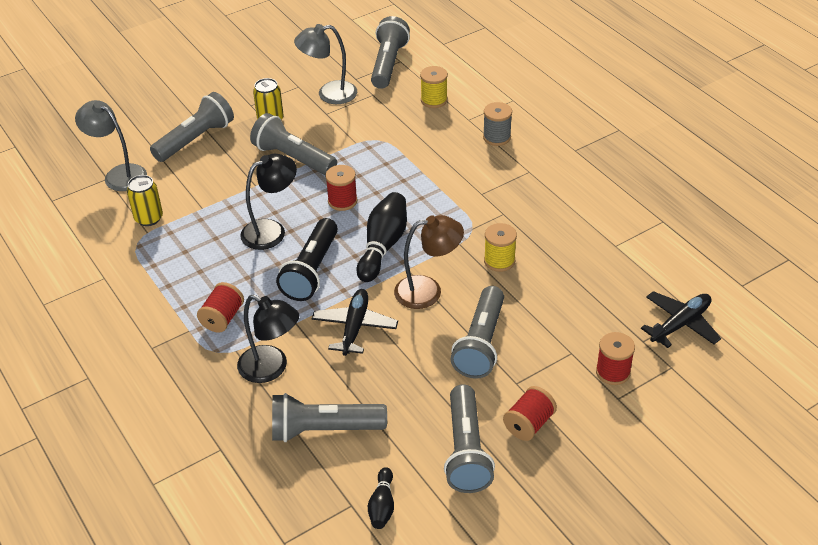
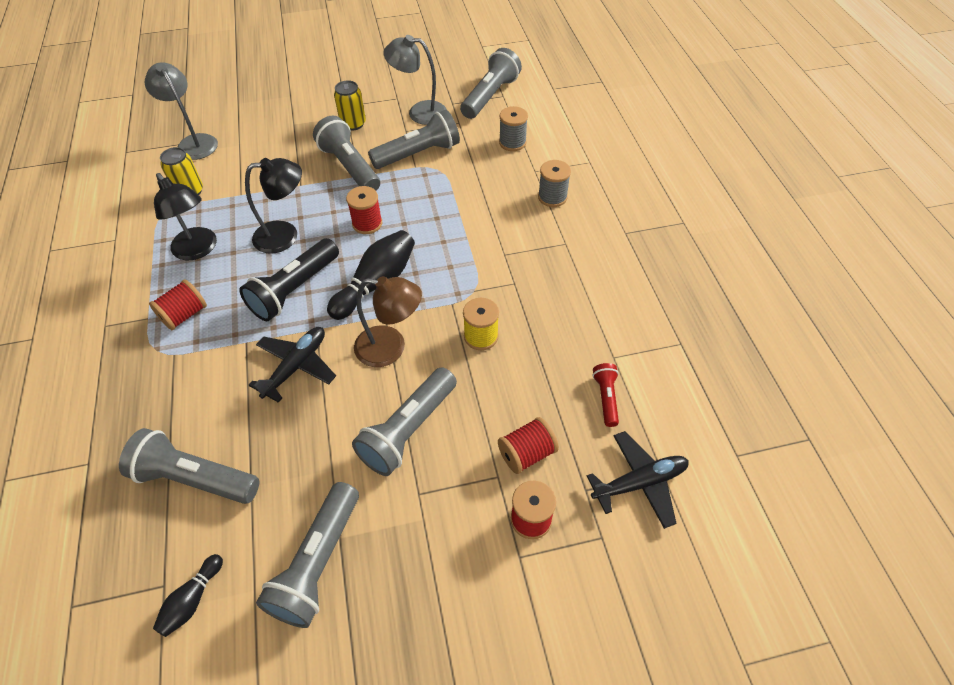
camera: 20 degrees right, 10 degrees up
grey flashlight [150,92,234,162] -> grey flashlight moved to [368,110,460,169]
black lamp [237,294,299,383] -> black lamp moved to [154,173,217,260]
yellow spool [420,66,448,108] -> grey spool [499,106,528,151]
red spool [503,386,557,441] -> red spool moved to [498,417,559,474]
none -> red flashlight [593,363,619,427]

